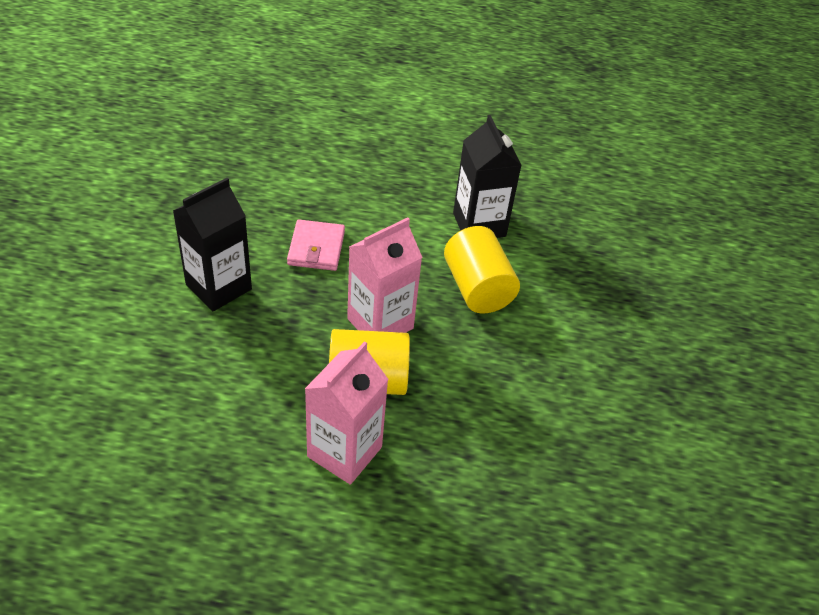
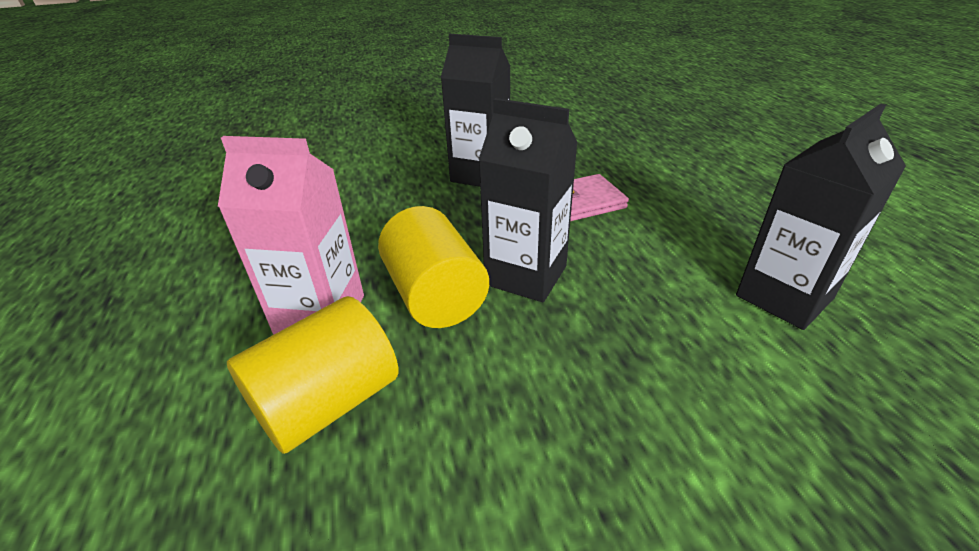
camera: 70 degrees right, 10 degrees down
pink carton [347,217,422,333] -> black carton [478,98,578,302]
yellow cylinder [444,226,520,314] -> yellow cylinder moved to [227,296,399,454]

